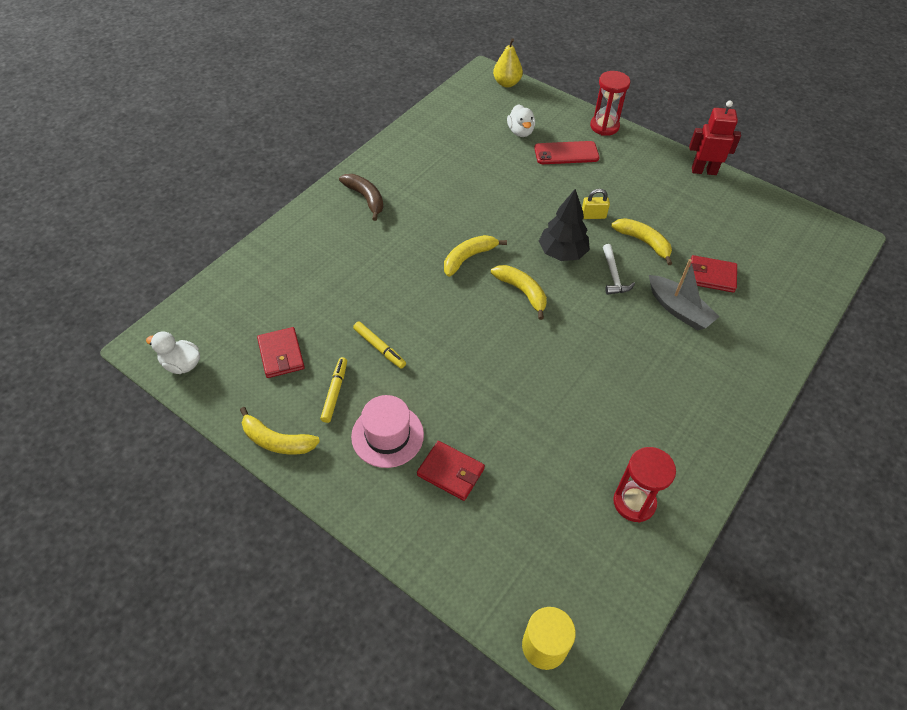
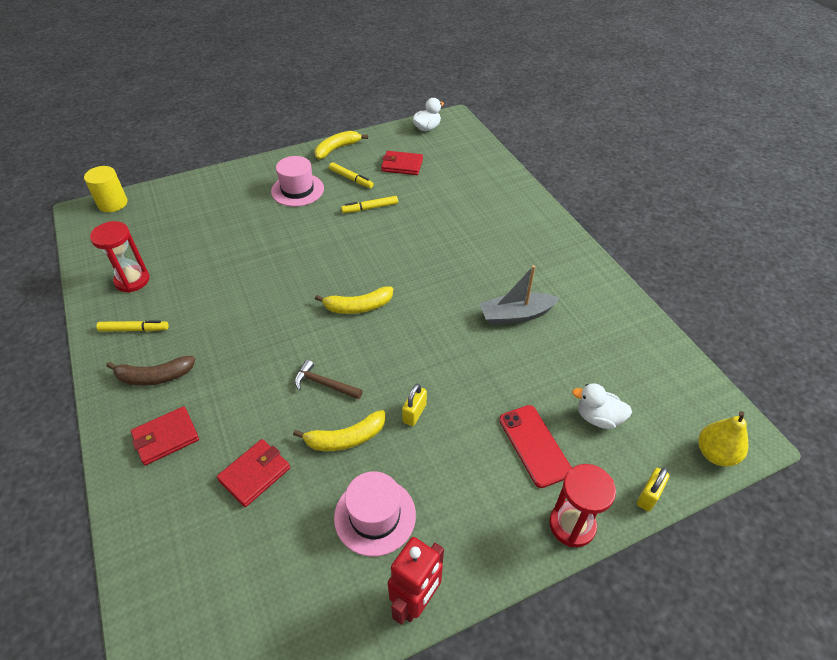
camera: 120 degrees right, 5 degrees down
brown banana [339,174,383,221] -> brown banana moved to [106,356,195,386]
red wallet [417,441,485,501] -> red wallet moved to [131,406,199,465]
yellow banana [444,235,507,277] -> none
red phone [534,141,599,164] -> red phone turned 45 degrees counterclockwise [499,405,572,488]
black tree [539,189,590,261] -> none
white hammer [603,244,635,295] -> brown hammer [294,360,363,399]
grey boat [649,259,720,330] -> grey boat moved to [480,265,560,325]
none -> yellow marker [96,320,169,332]
none -> pink hat [334,471,416,556]
none -> yellow padlock [637,468,670,512]

